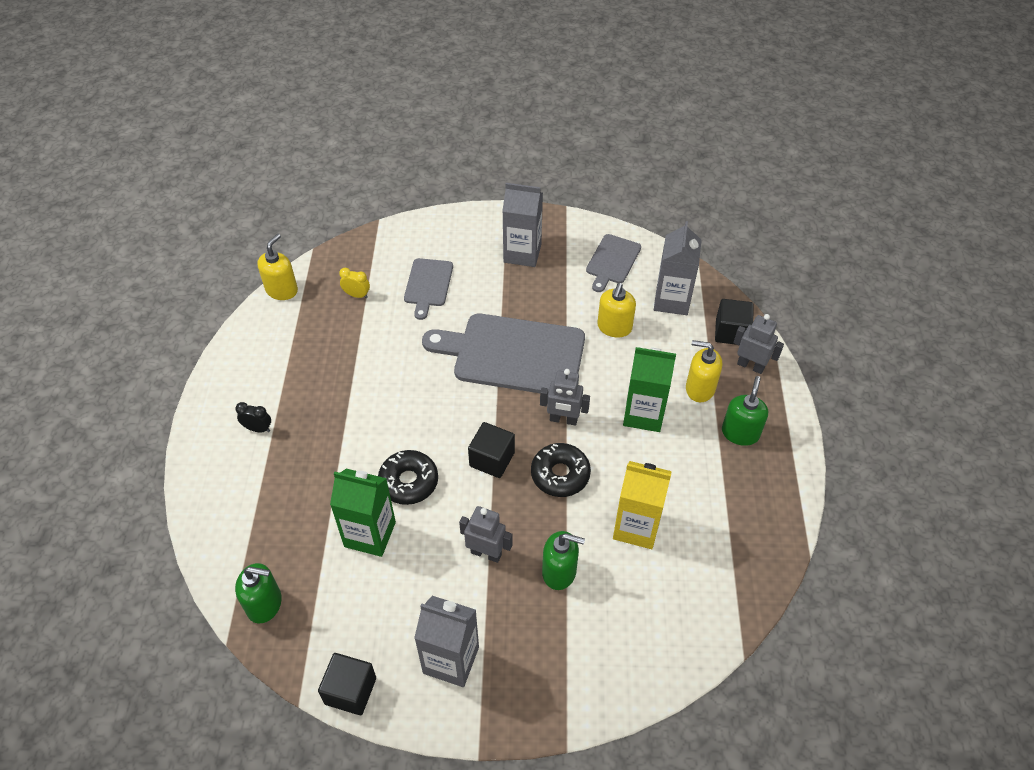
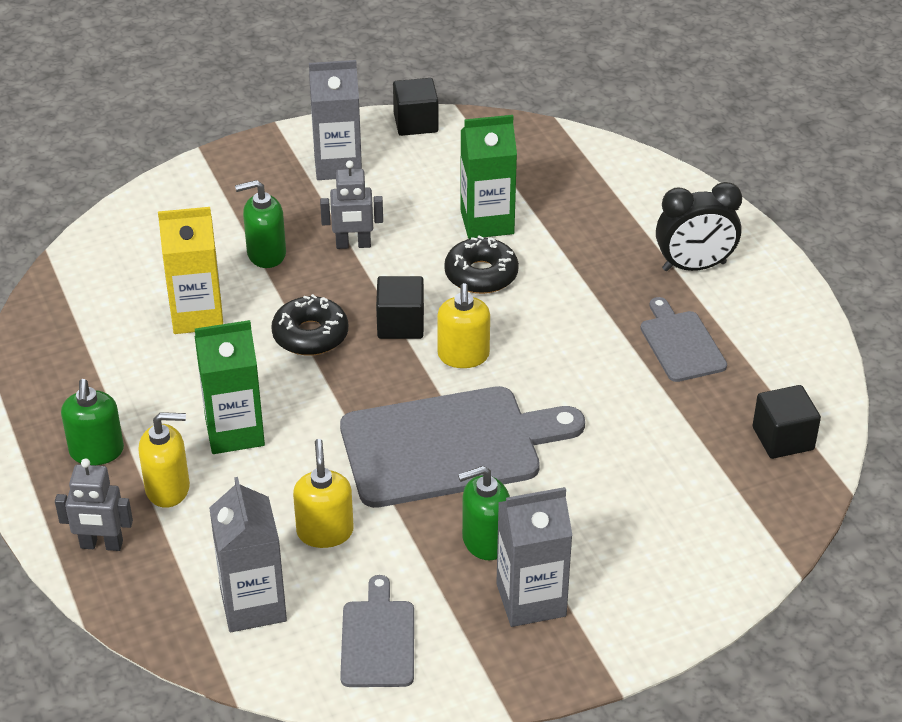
camera: 155 degrees right, 10 degrees down
black clock [235,402,271,433] -> black clock [656,182,742,271], size x1.99
green soap dispenser [235,563,282,623] -> green soap dispenser moved to [458,466,510,560]
yellow soap dispenser [257,234,298,300] -> yellow soap dispenser moved to [437,283,490,368]
yellow clock [339,268,370,298] -> none
grey cutting board [404,258,453,320] -> grey cutting board moved to [640,297,727,382]
grey robot [540,369,590,426] -> none
black cube [715,299,754,345] -> black cube moved to [753,385,821,459]

